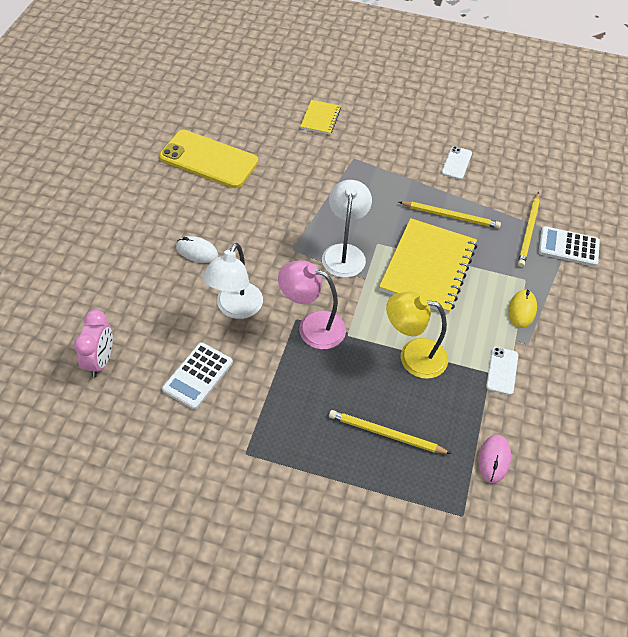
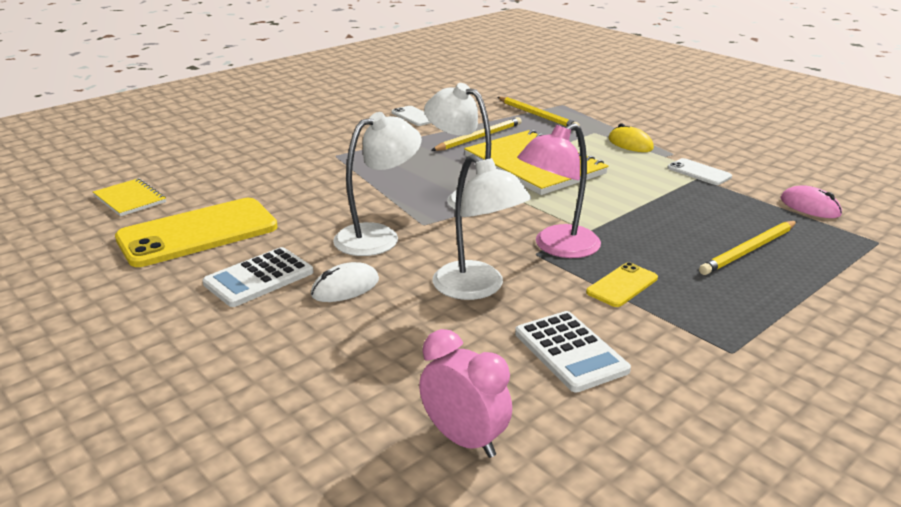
camera: 55 degrees left, 25 degrees down
yellow notebook [300,100,341,135] -> yellow notebook moved to [93,178,166,216]
yellow lamp [386,291,448,379] -> none
white calculator [538,226,600,267] -> white calculator moved to [202,247,313,307]
none -> white lamp [333,112,422,256]
none -> yellow phone [586,262,658,307]

